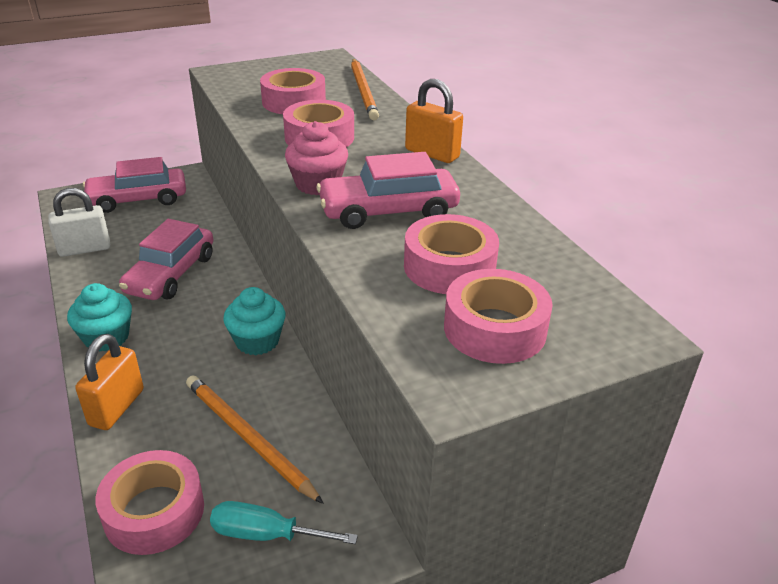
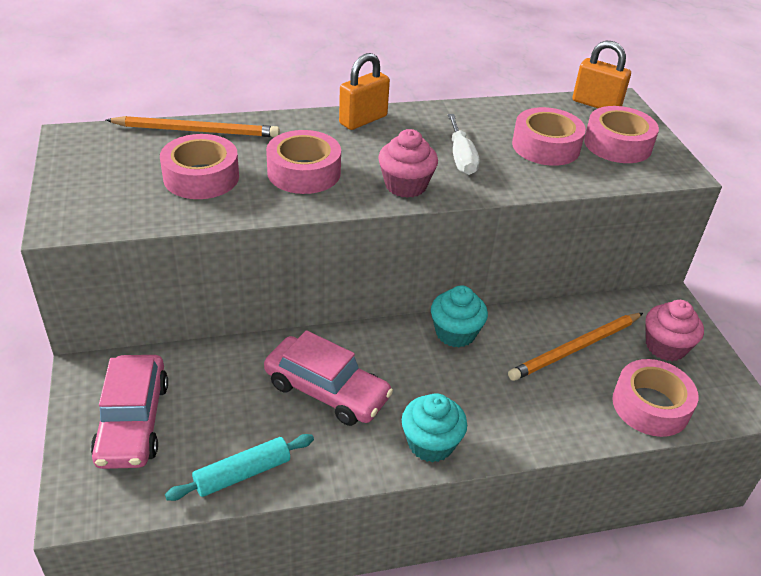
camera: 80 degrees left, 5 degrees up
white padlock [48,188,110,257] -> turquoise rolling pin [165,434,314,501]
orange padlock [75,334,144,430] -> orange padlock moved to [573,41,631,108]
turquoise screwdriver [210,501,358,544] -> pink cupcake [645,300,704,361]
pink car [316,152,460,229] -> white screwdriver [448,114,479,175]

